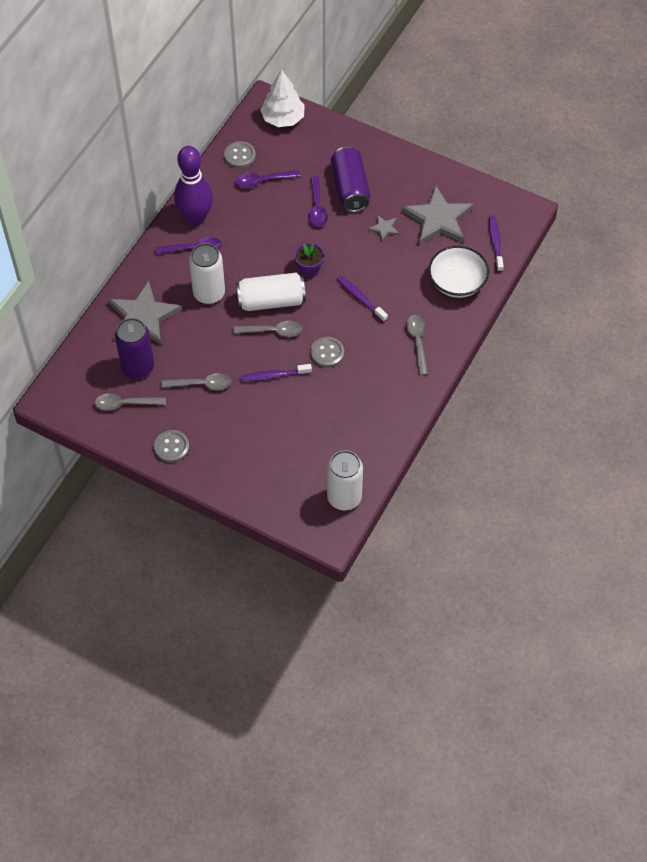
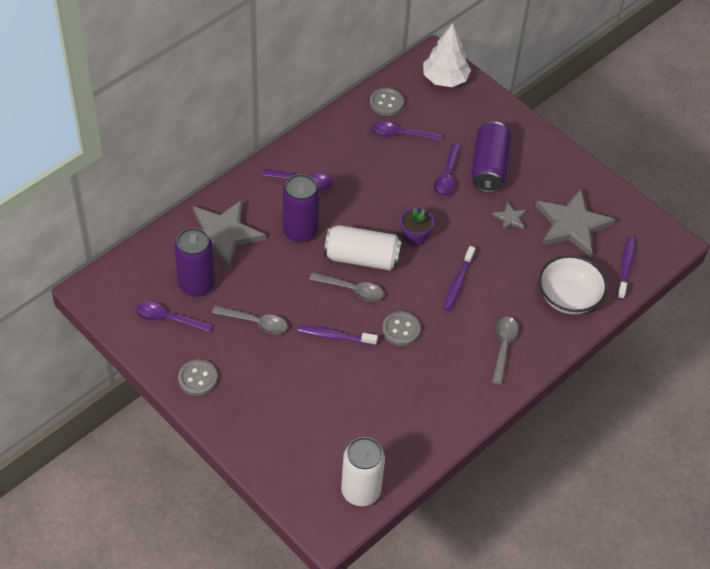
camera: 15 degrees right, 5 degrees down
grey spoon [95,393,166,411] -> purple spoon [136,302,212,332]
purple bowling pin [174,146,213,225] -> none
white can [189,243,225,304] -> purple can [283,174,320,243]
purple toothbrush [337,276,388,322] -> purple toothbrush turned 135 degrees counterclockwise [443,246,475,311]

